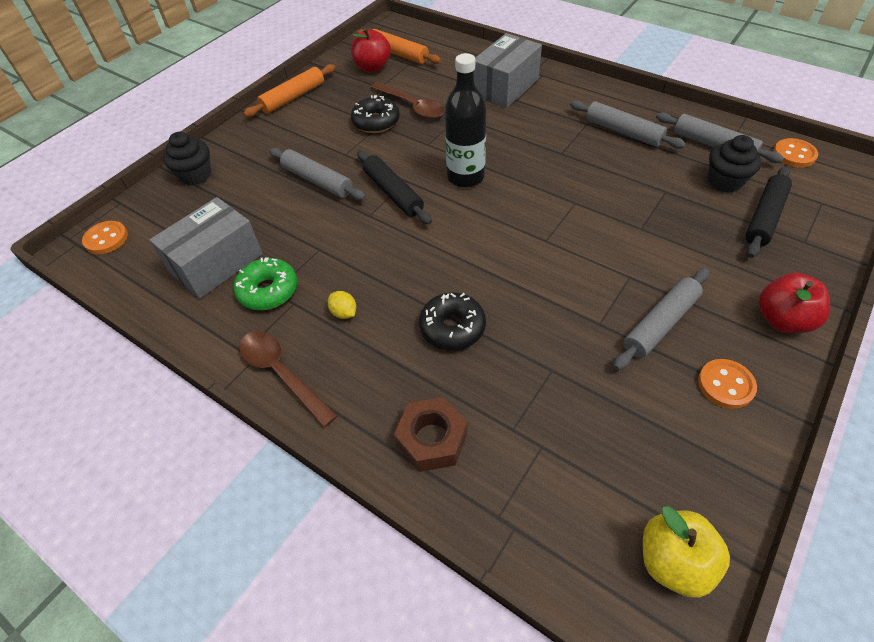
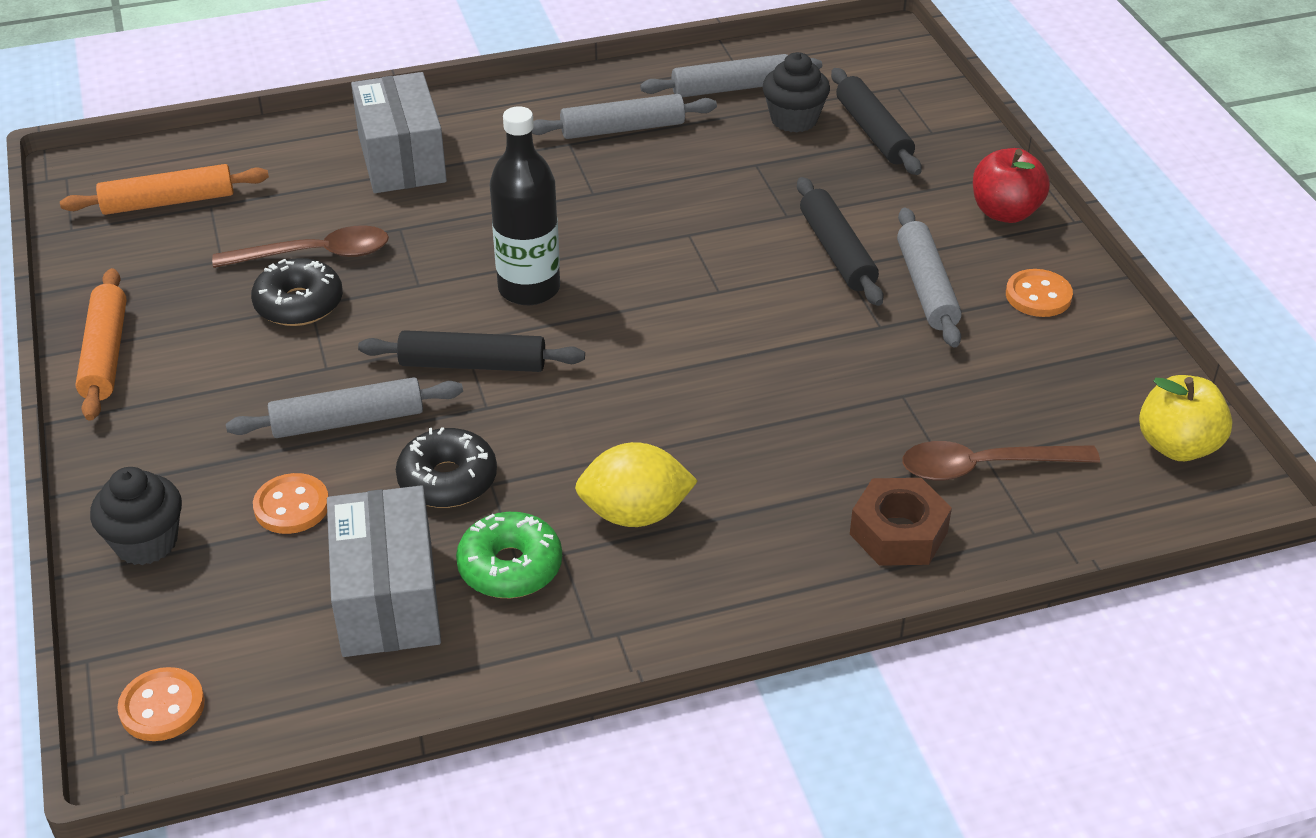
camera: 55 degrees left, 10 degrees down
brown spoon [239,331,337,427] -> brown spoon moved to [902,441,1100,481]
yellow lemon [328,291,356,319] -> yellow lemon [575,442,698,527], size x2.00
red apple [351,28,391,72] -> none
black donut [419,292,486,350] -> black donut moved to [396,427,497,508]
orange button [773,138,818,167] -> orange button moved to [253,473,329,534]
none -> black rolling pin [797,177,884,306]

